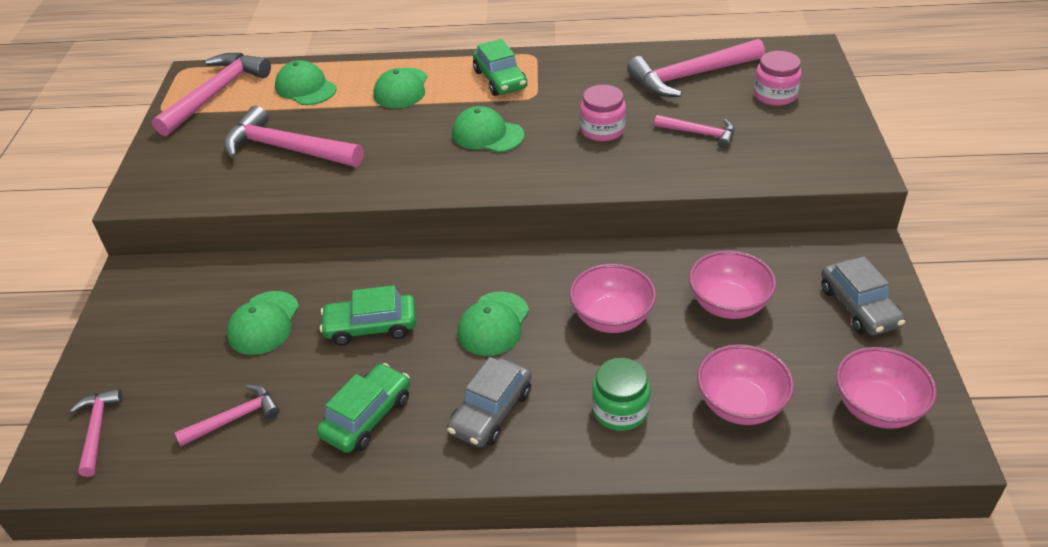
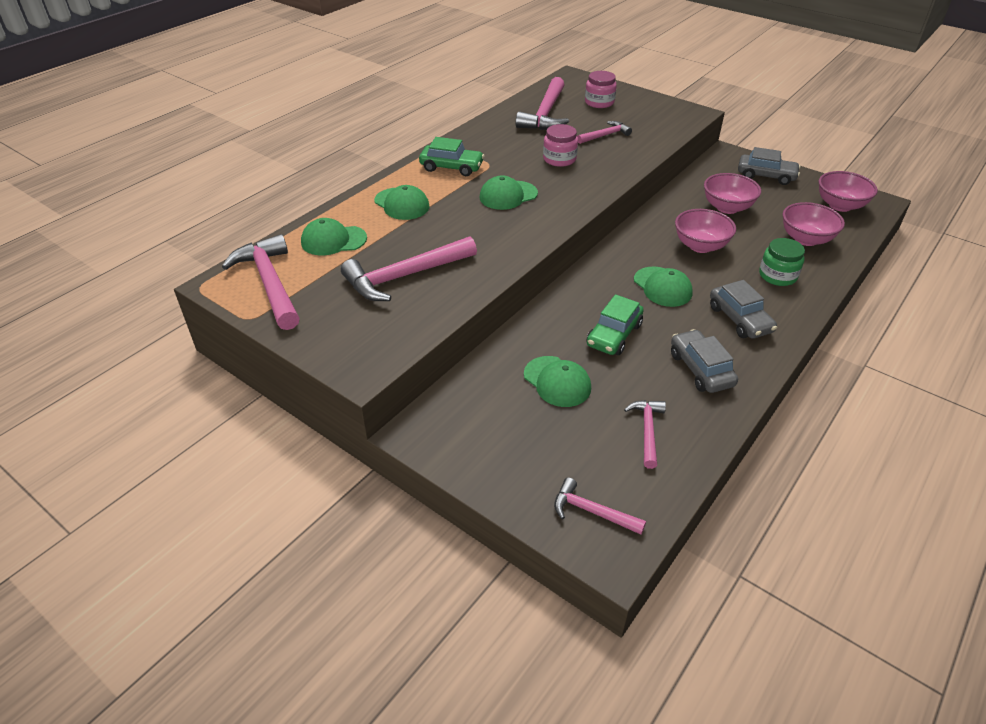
camera: 55 degrees left, 0 degrees up
green car [317,363,410,453] -> grey car [671,329,738,393]

